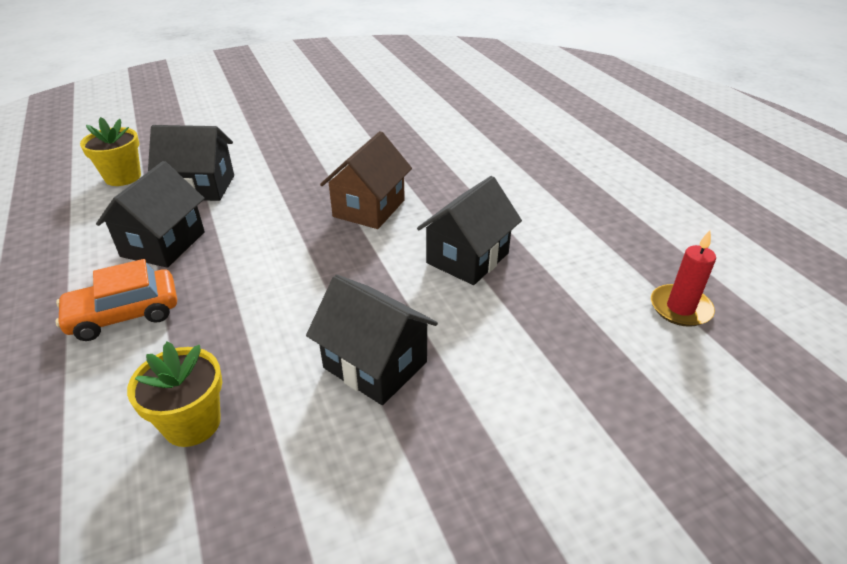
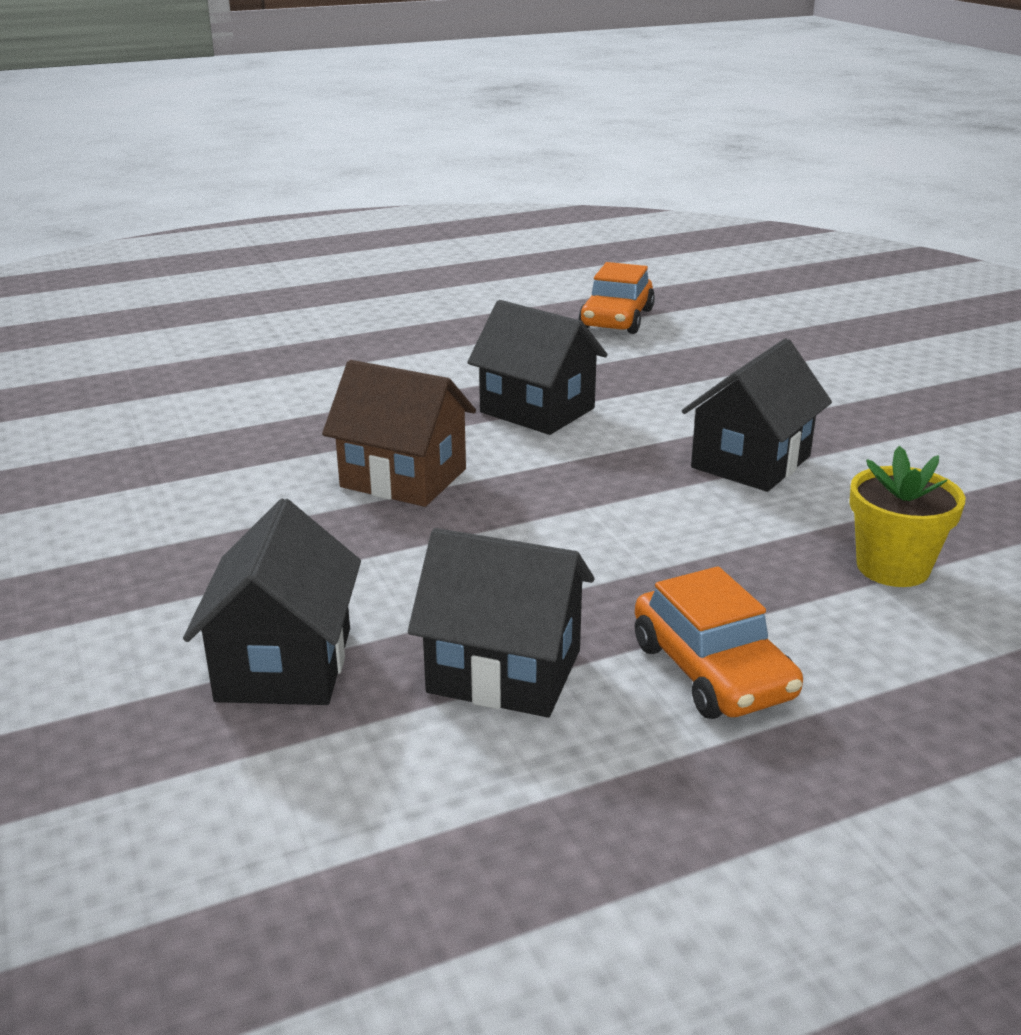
camera: 90 degrees left, 10 degrees down
yellow flower pot [80,117,141,186] -> none
red candle [651,230,716,327] -> orange car [578,262,655,334]

